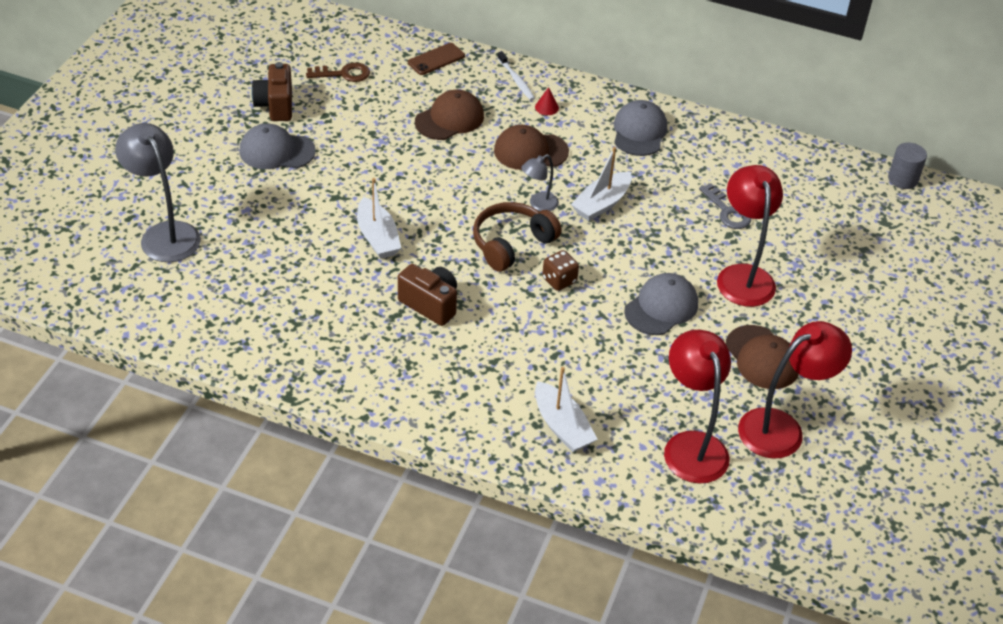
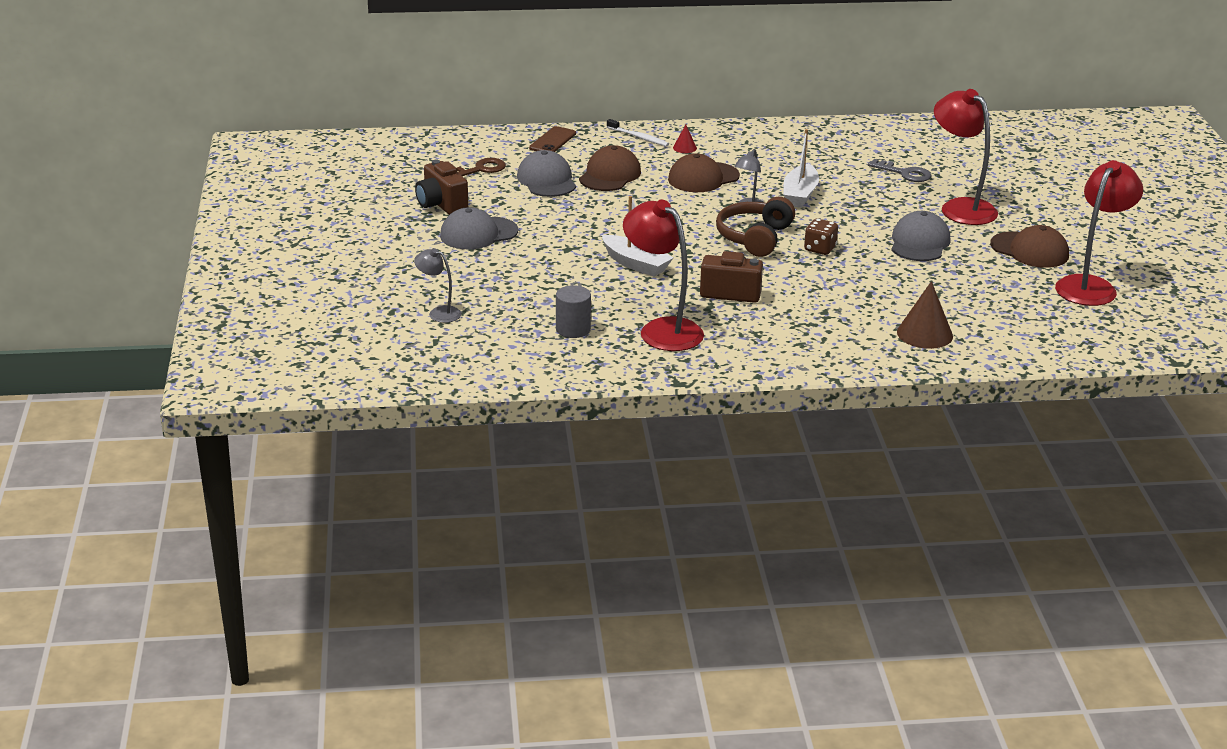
camera: 25 degrees left, 15 degrees down
grey lamp [115,123,201,262] -> grey lamp [414,248,461,323], size x0.51
white boat [535,367,598,452] -> brown cone [897,281,953,349]
grey cap [614,100,667,156] -> grey cap moved to [517,150,576,197]
red lamp [664,330,731,484] -> red lamp moved to [623,200,704,351]
grey cylinder [888,143,927,189] -> grey cylinder moved to [556,285,591,338]

